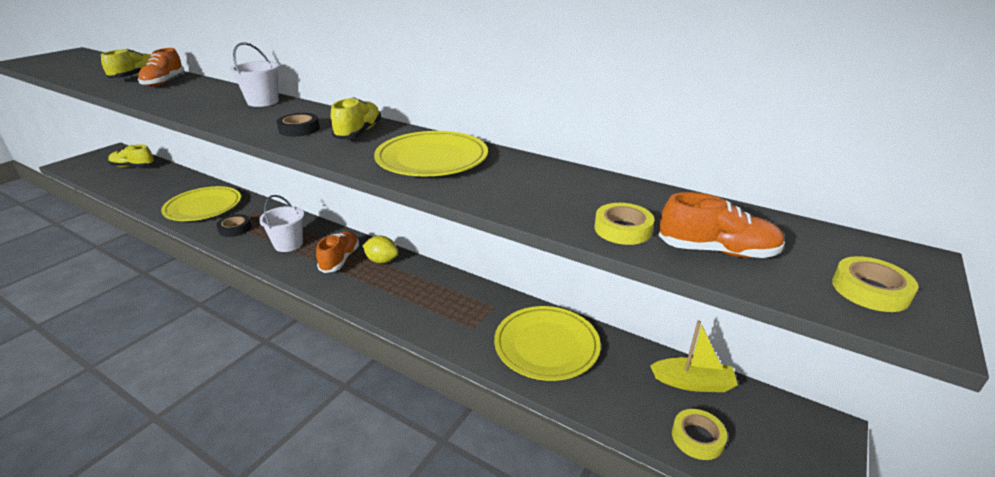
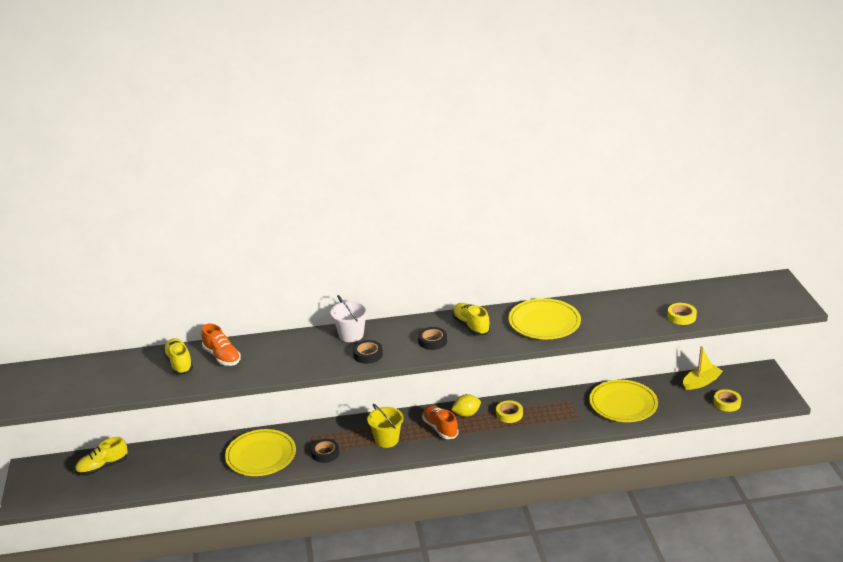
camera: 40 degrees left, 0 degrees up
white bucket [259,195,304,252] -> yellow bucket [367,404,404,448]
orange shoe [658,192,785,258] -> none
yellow tape [832,256,918,312] -> yellow tape moved to [496,400,523,423]
none -> black tape [353,340,383,364]

